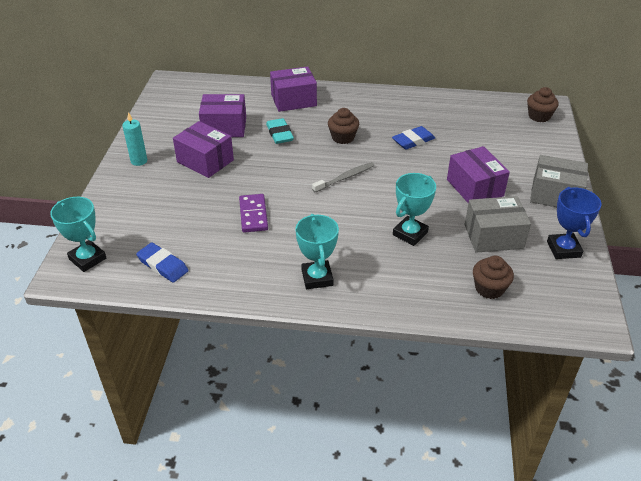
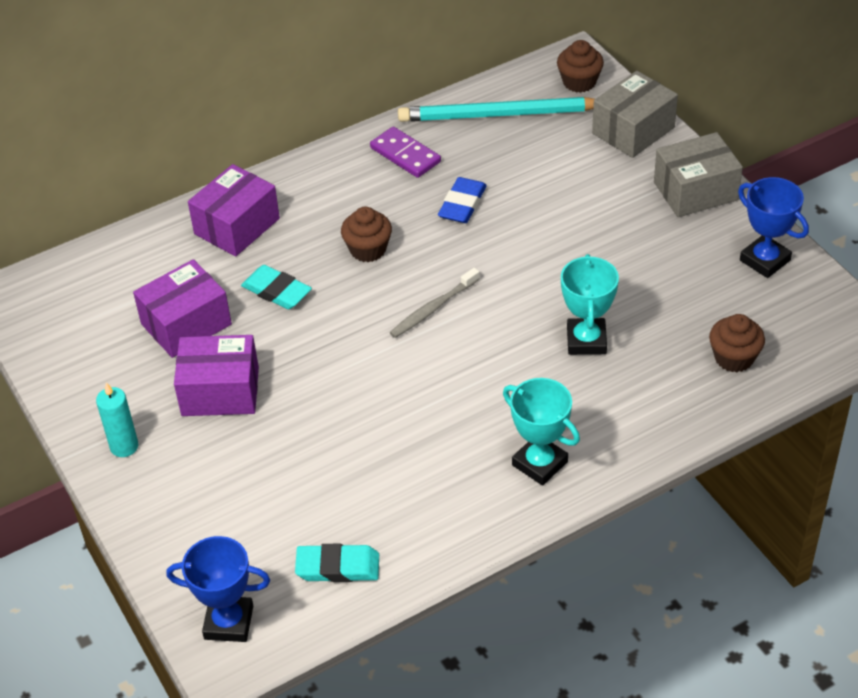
camera: 35 degrees left, 5 degrees up
turquoise trophy [50,197,106,272] -> blue trophy [166,536,270,642]
blue eraser [136,242,189,283] -> turquoise eraser [295,544,379,582]
purple domino [239,194,268,233] -> purple domino moved to [370,127,441,178]
grey toothbrush [312,162,374,192] -> grey toothbrush turned 150 degrees counterclockwise [390,268,480,338]
purple box [447,146,510,203] -> none
grey box [465,196,531,253] -> grey box moved to [592,71,678,158]
none -> turquoise pencil [398,97,595,122]

